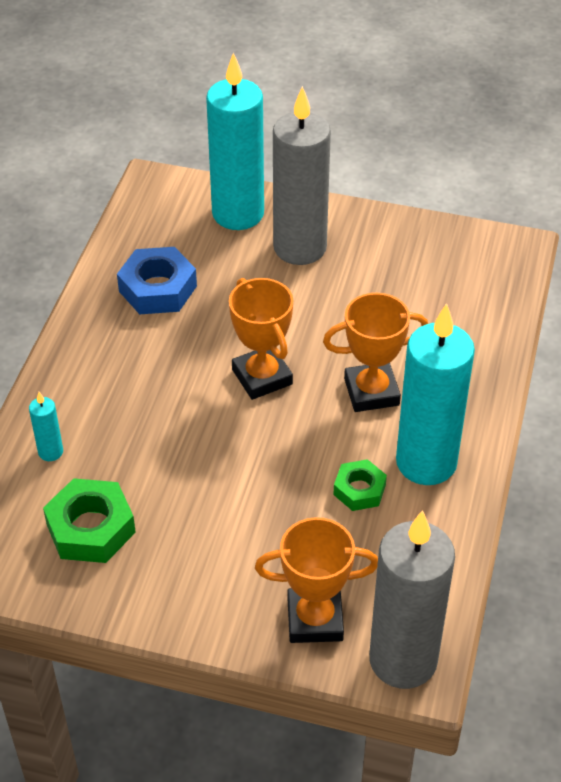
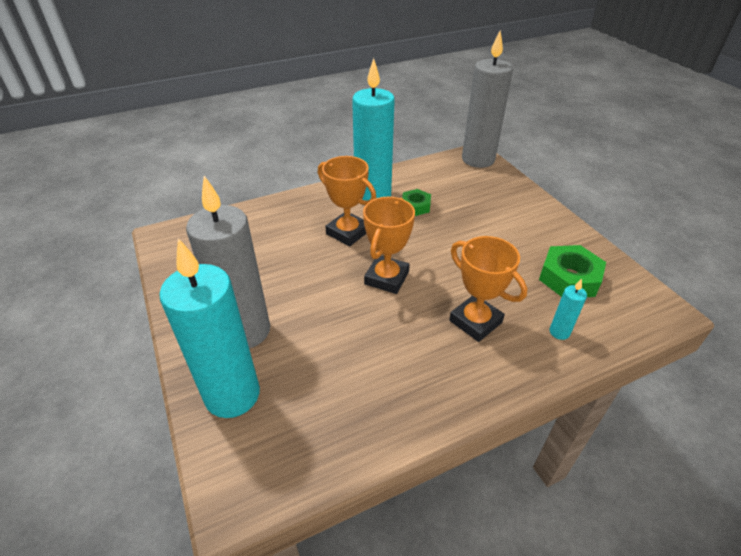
camera: 130 degrees left, 5 degrees down
blue nut [117,247,197,314] -> none
orange trophy [255,517,378,643] -> orange trophy moved to [449,236,527,342]

